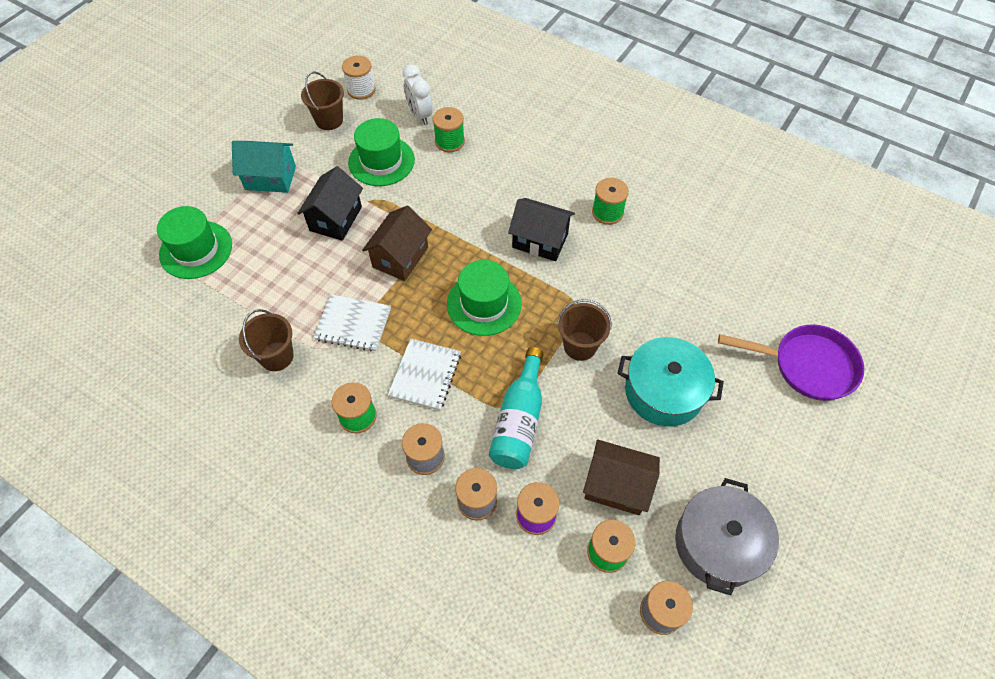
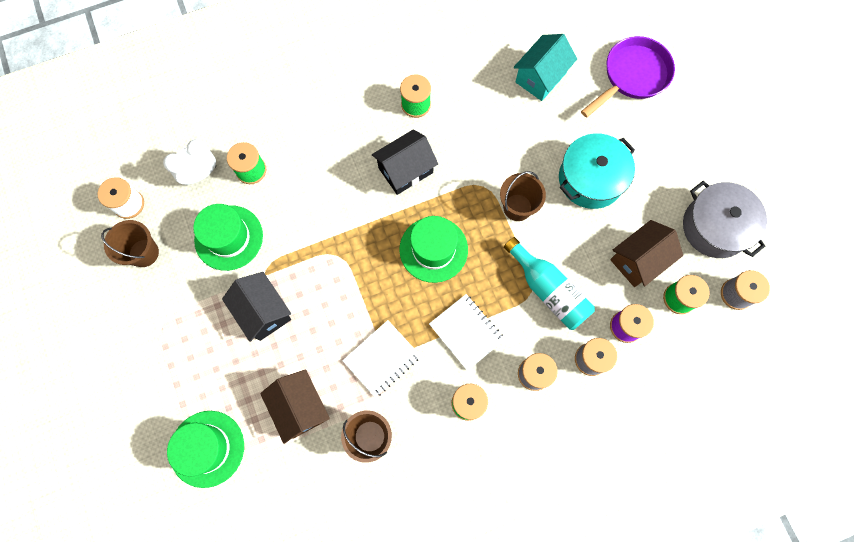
camera: 55 degrees left, 15 degrees up
turquoise house [232,141,296,193] -> turquoise house moved to [514,34,577,101]
brown house [362,205,432,281] -> brown house moved to [260,369,330,444]
white clock [403,65,433,125] -> white clock turned 135 degrees clockwise [163,139,216,185]

